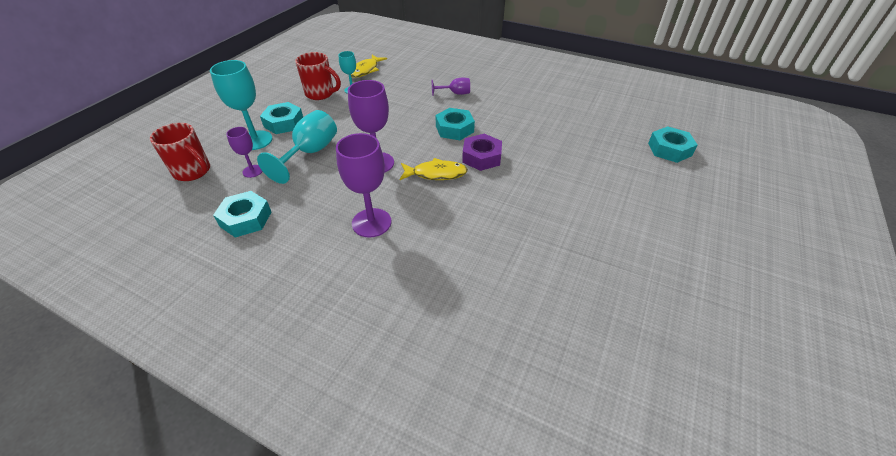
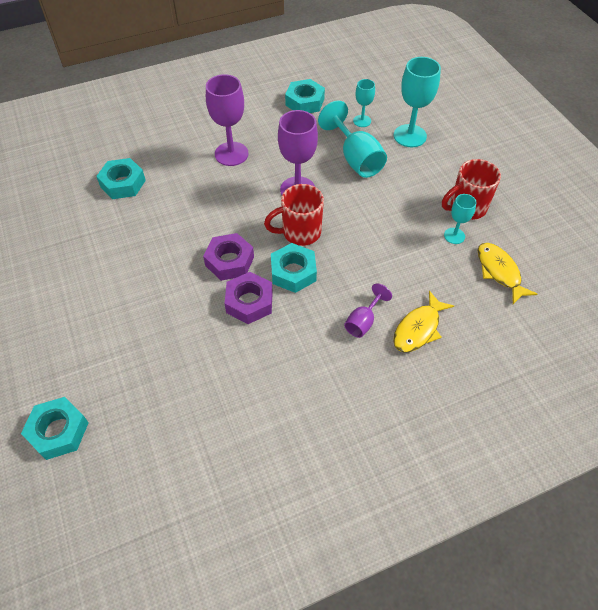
camera: 130 degrees right, 10 degrees up
red mug [150,123,210,181] -> red mug moved to [264,184,324,246]
purple goblet [226,127,263,178] -> turquoise goblet [353,79,375,127]
turquoise nut [260,102,303,134] -> turquoise nut moved to [96,158,146,199]
yellow fish [400,158,468,180] -> yellow fish moved to [393,291,454,353]
none -> purple nut [224,272,273,324]

